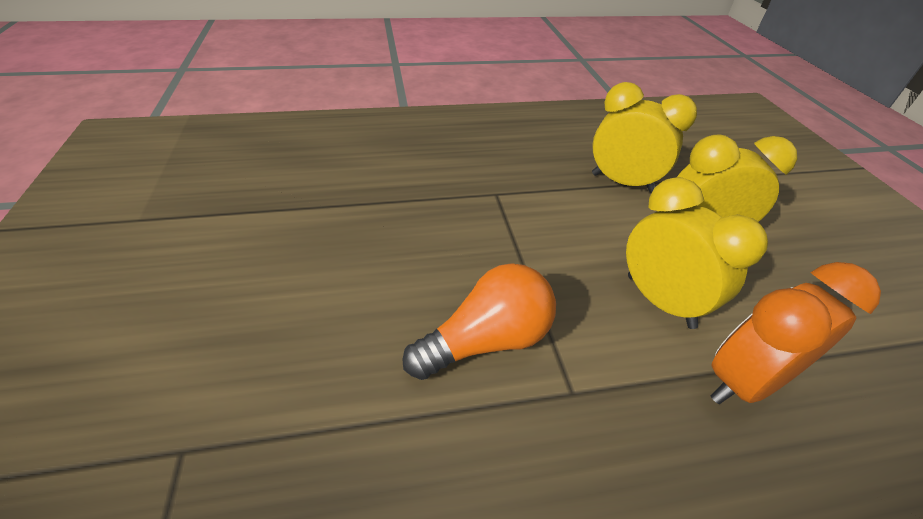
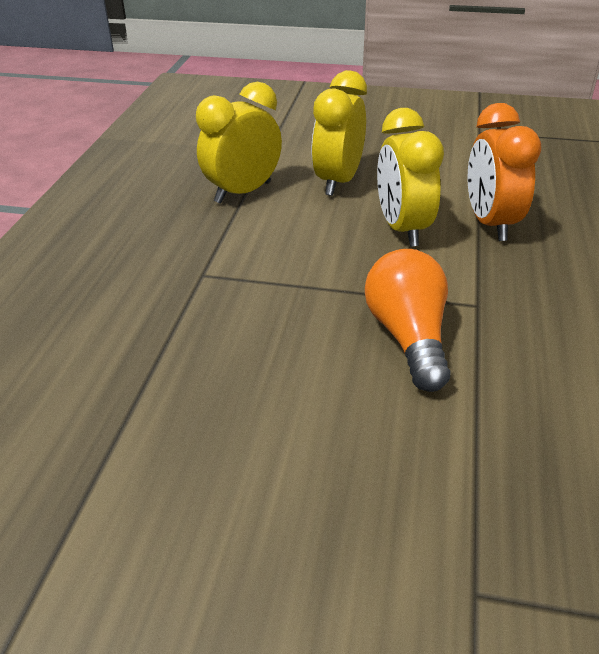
camera: 65 degrees left, 5 degrees down
yellow clock [626,177,768,329] -> yellow clock turned 90 degrees counterclockwise [377,108,444,247]

